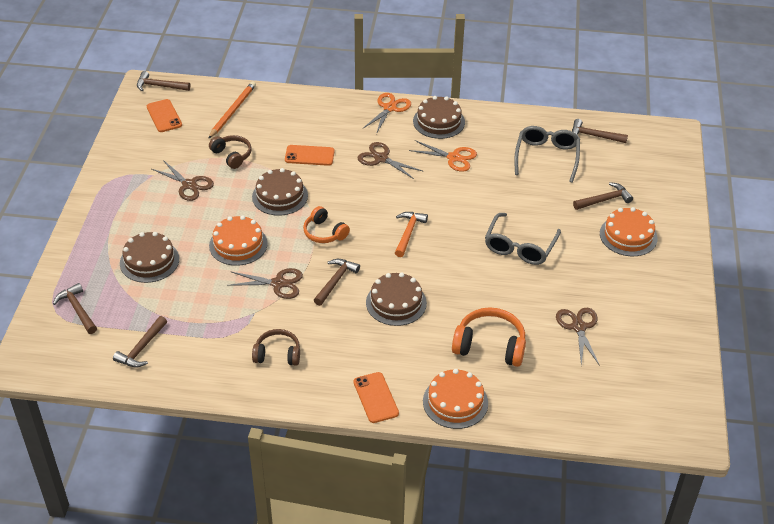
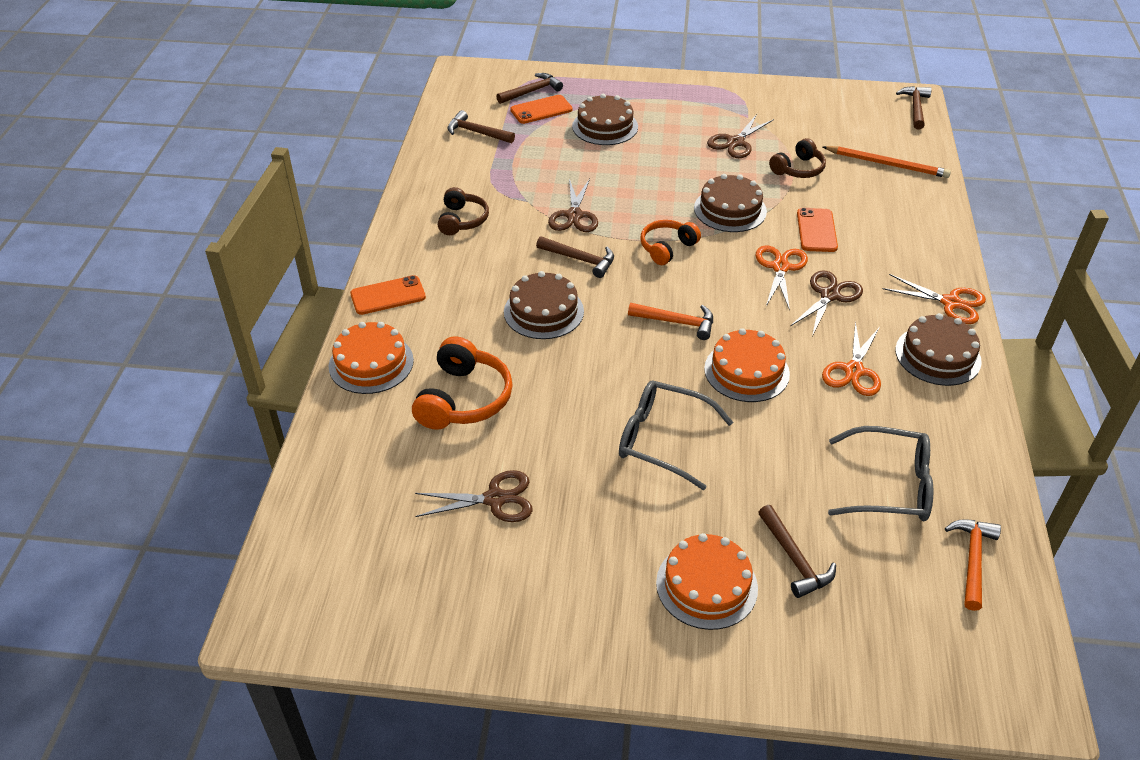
camera: 90 degrees right, 0 degrees up
orange phone [147,99,182,132] -> orange phone moved to [510,95,572,124]
orange cake [209,215,268,266] -> orange cake moved to [704,328,790,402]
brown hammer [572,119,628,143] -> orange hammer [945,519,1001,611]
none -> orange scissors [755,245,808,311]

